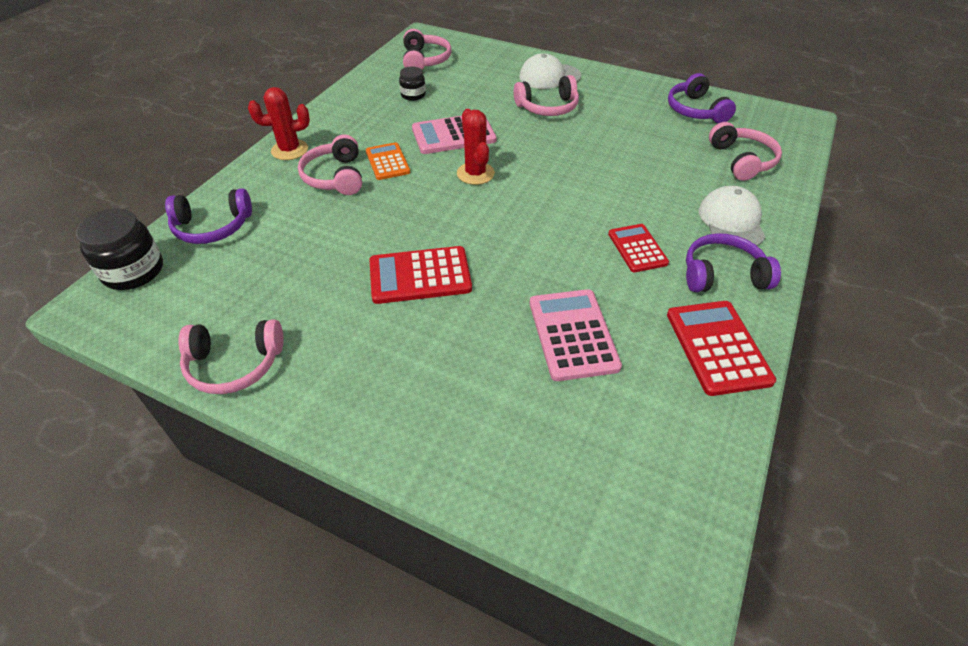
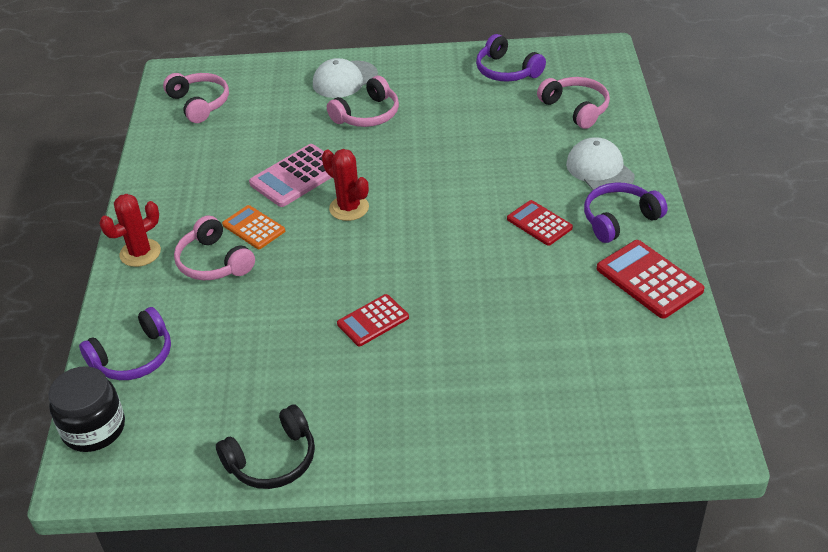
camera: 25 degrees left, 5 degrees down
pink headphones [178,319,284,394] -> black headphones [216,404,315,489]
red calculator [369,246,472,304] -> red calculator [337,294,409,346], size x0.66
black jar [399,66,426,101] -> none
pink calculator [530,289,622,381] -> none

